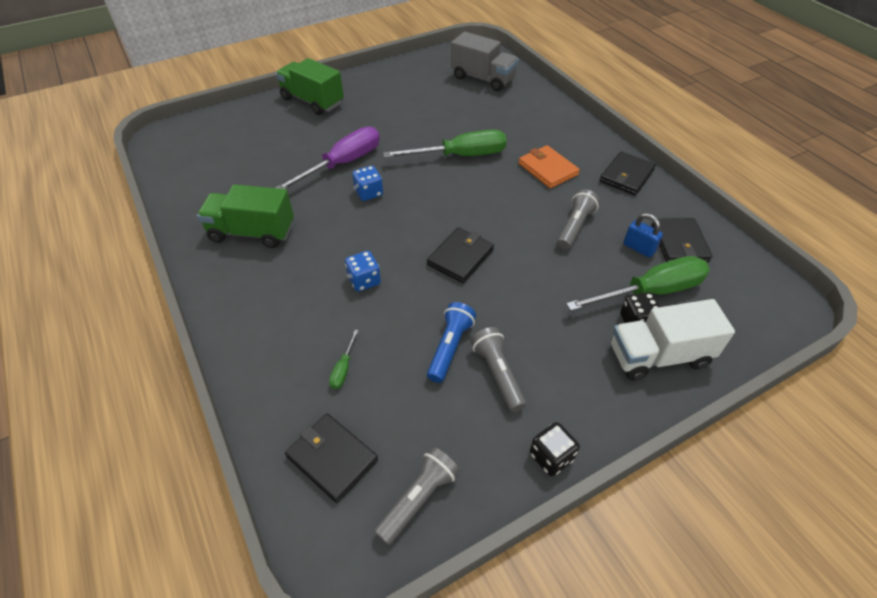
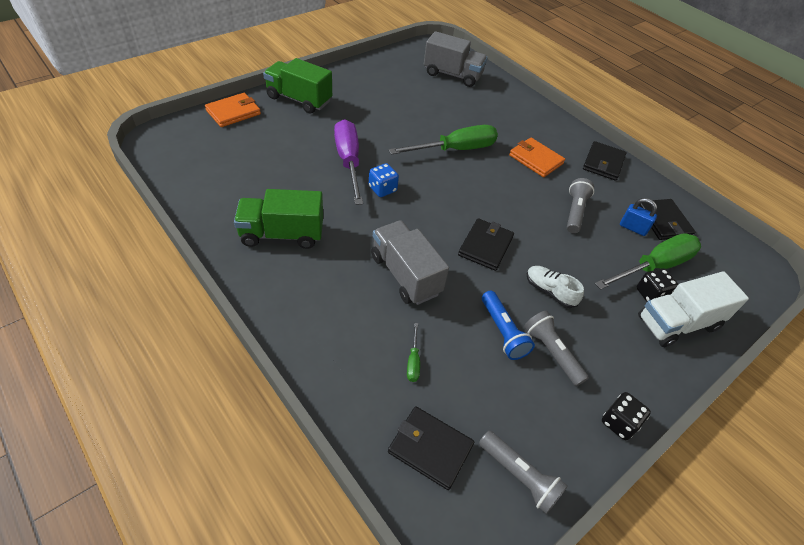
camera: 15 degrees left, 0 degrees up
purple screwdriver [275,127,380,189] -> purple screwdriver turned 45 degrees counterclockwise [334,119,363,205]
blue dice [345,251,381,292] -> grey truck [371,220,449,305]
grey flashlight [374,447,460,545] -> grey flashlight turned 105 degrees clockwise [479,431,568,514]
blue flashlight [427,302,476,383] -> blue flashlight turned 150 degrees clockwise [482,291,535,360]
none -> orange wallet [205,93,261,127]
none -> white shoe [527,266,584,308]

